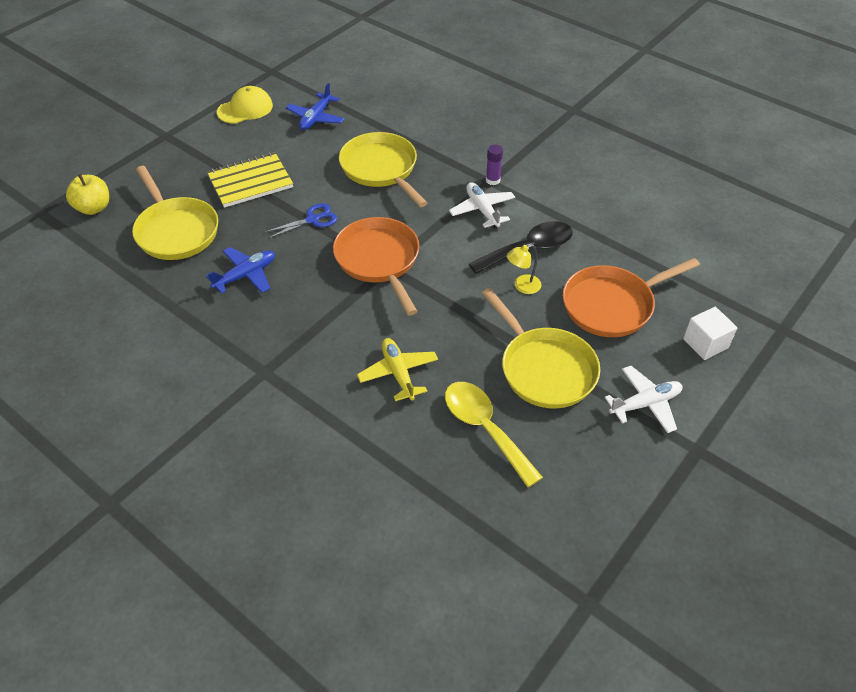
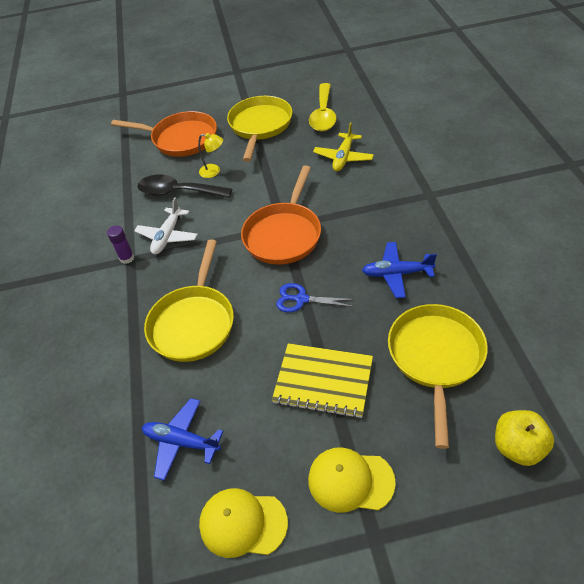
camera: 135 degrees left, 0 degrees up
blue plane [286,83,344,130] -> blue plane turned 135 degrees counterclockwise [142,398,223,481]
white plane [604,366,683,433] -> none
white cube [683,307,737,360] -> none
none -> yellow cap [308,447,396,513]

